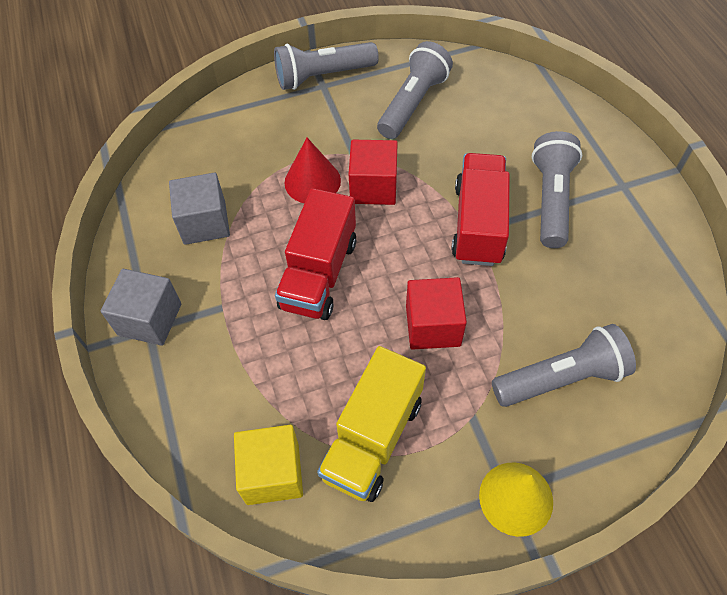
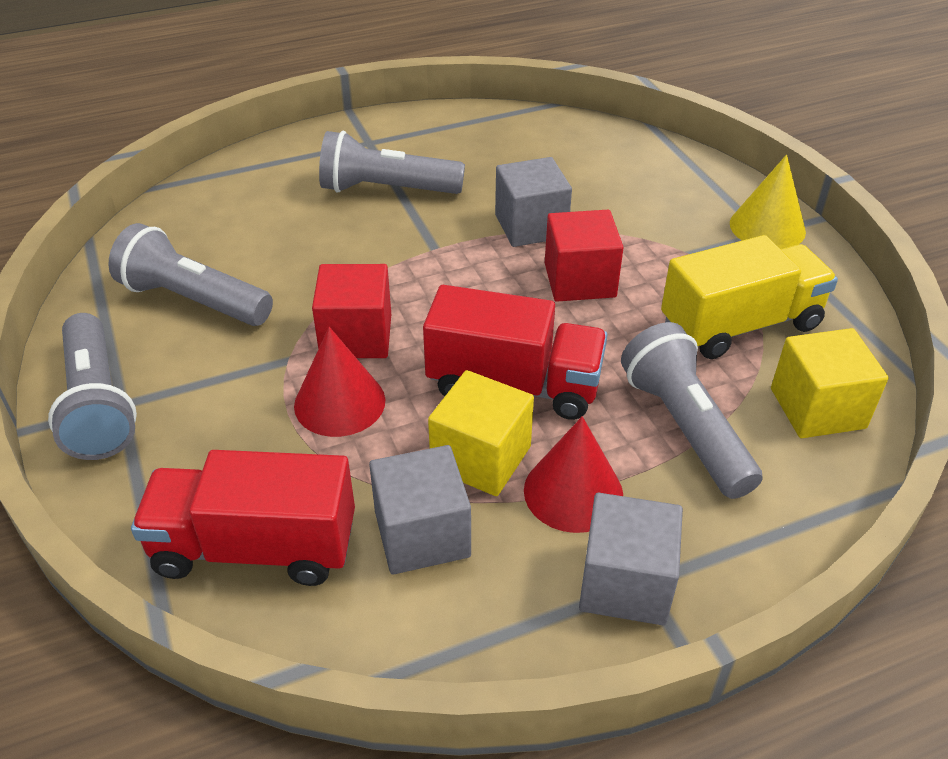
camera: 95 degrees left, 15 degrees down
yellow truck [317,346,426,502] -> yellow truck turned 45 degrees counterclockwise [661,235,838,359]
red truck [451,153,510,266] -> red truck moved to [131,450,355,586]
grey flashlight [492,324,636,407] -> grey flashlight moved to [621,322,763,499]
none -> yellow cube [428,370,534,496]
none -> grey cube [495,157,572,247]
none -> red cone [524,416,623,533]

